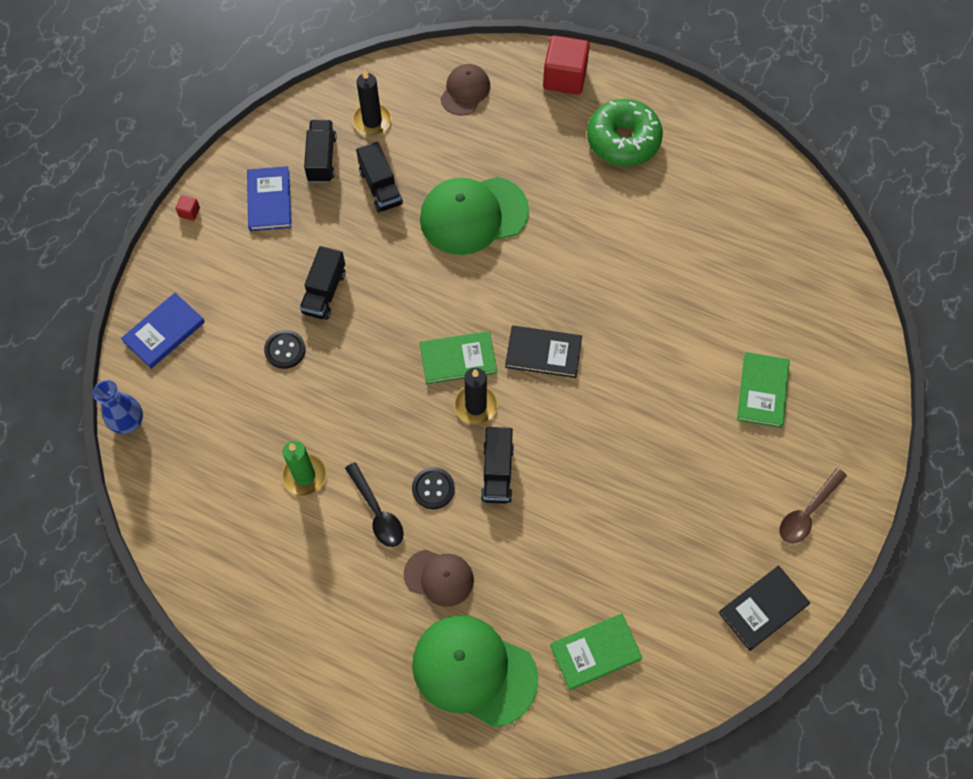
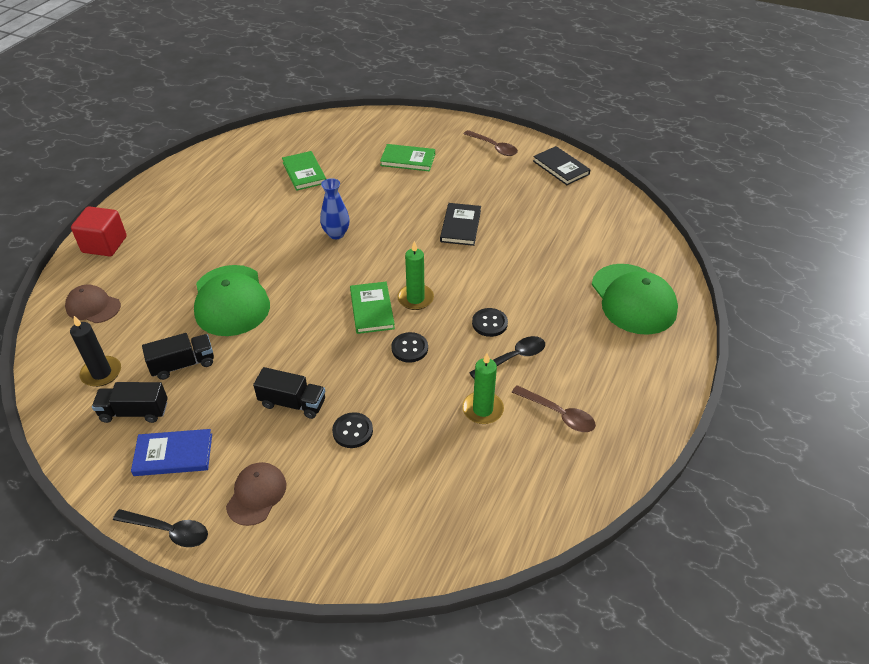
camera: 90 degrees left, 20 degrees down
blue vase [93,380,143,434] -> blue vase moved to [320,178,350,239]
blue book [121,293,205,369] -> none
red cube [175,195,200,221] -> black spoon [113,509,208,547]
brown cap [404,550,474,607] -> brown cap moved to [226,462,286,526]
green cap [412,615,538,727] -> green cap turned 45 degrees counterclockwise [592,264,678,335]
black candle [454,368,498,425] -> green candle [397,241,434,310]
black truck [481,427,514,504] -> none
black book [505,325,582,378] -> black book moved to [440,203,481,246]
green book [550,613,643,690] -> green book moved to [282,151,326,191]
green donut [587,99,663,166] -> none
none -> black button [391,332,428,363]
none -> brown spoon [512,385,596,432]

